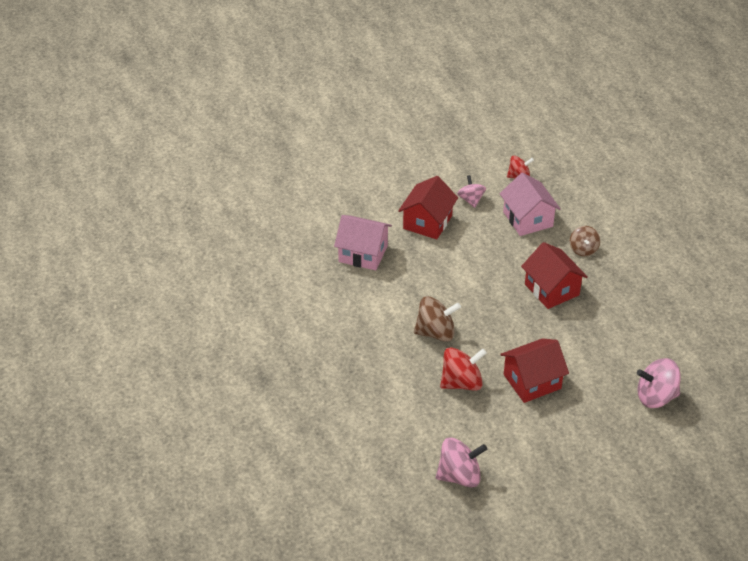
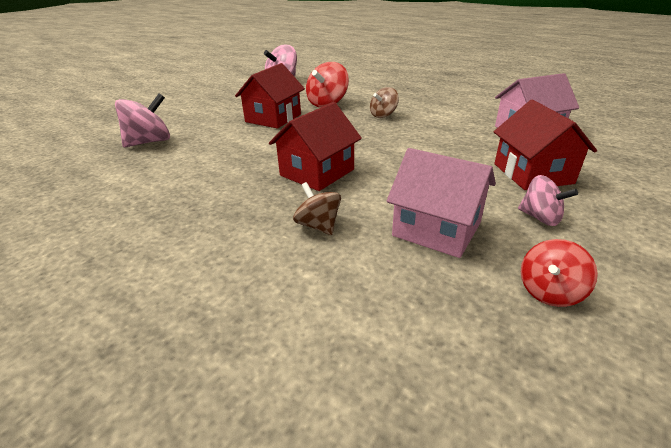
camera: 145 degrees right, 10 degrees down
brown spinning top [414,296,461,342] -> brown spinning top [370,87,399,118], size x0.64
red house [521,242,588,309] -> red house turned 75 degrees counterclockwise [269,102,362,191]

